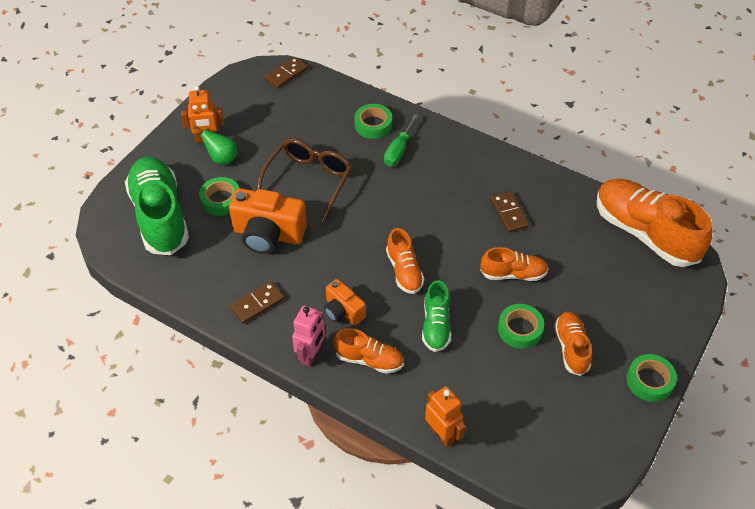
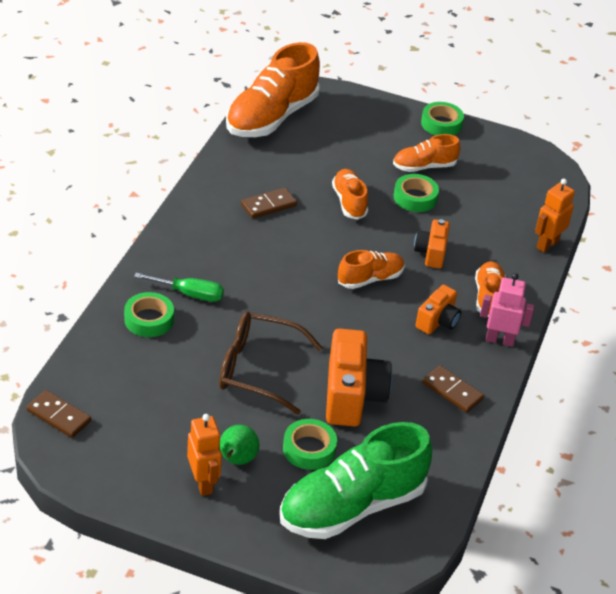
camera: 105 degrees left, 10 degrees down
green shoe [422,280,451,352] -> orange camera [414,219,450,268]

